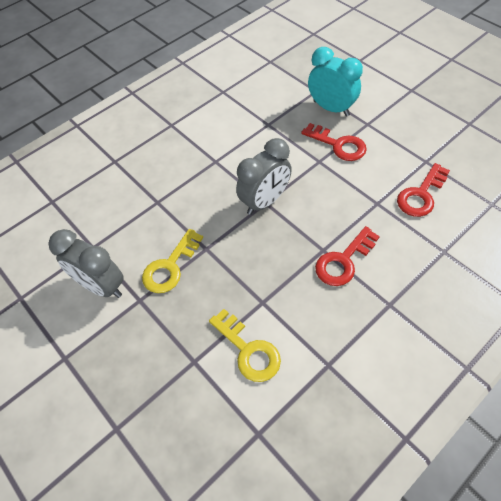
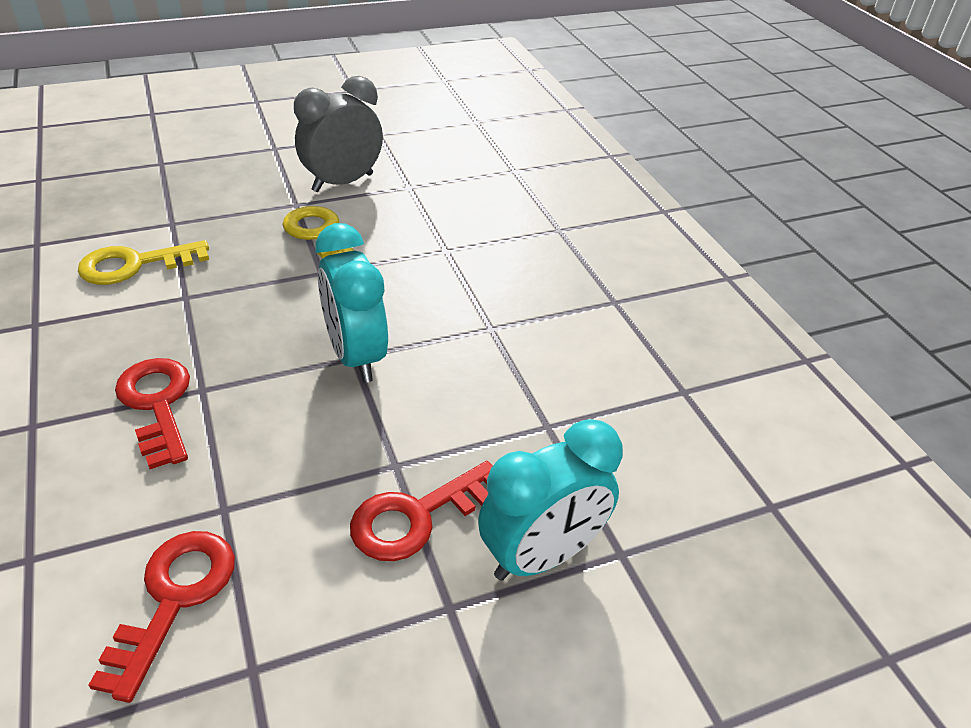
camera: 105 degrees right, 15 degrees down
grey clock [236,138,292,215] -> turquoise clock [315,223,388,383]
red key [397,163,450,217] -> red key turned 45 degrees clockwise [89,531,235,703]

